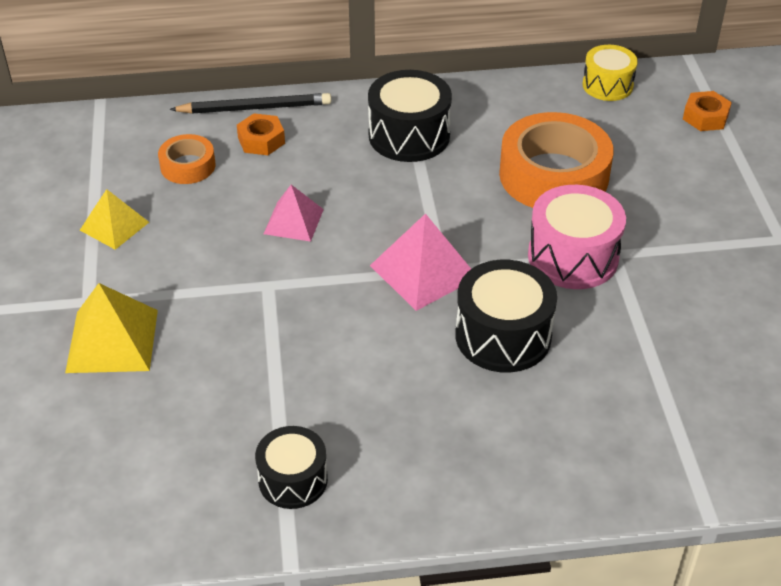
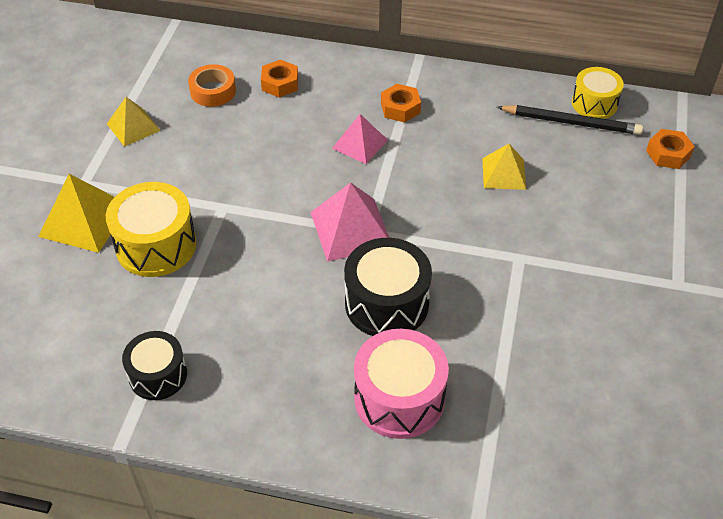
camera: 20 degrees right, 5 degrees up
black pencil [169,93,331,114] -> black pencil moved to [497,105,643,135]
pink pyramid [264,185,324,242] -> pink pyramid moved to [332,114,388,164]
black drum [368,70,452,162] -> orange nut [381,84,421,122]
orange tape [499,112,614,208] -> yellow pyramid [482,144,526,190]
pink drum [528,185,626,289] -> pink drum moved to [354,329,449,439]
none -> yellow drum [106,182,197,277]

